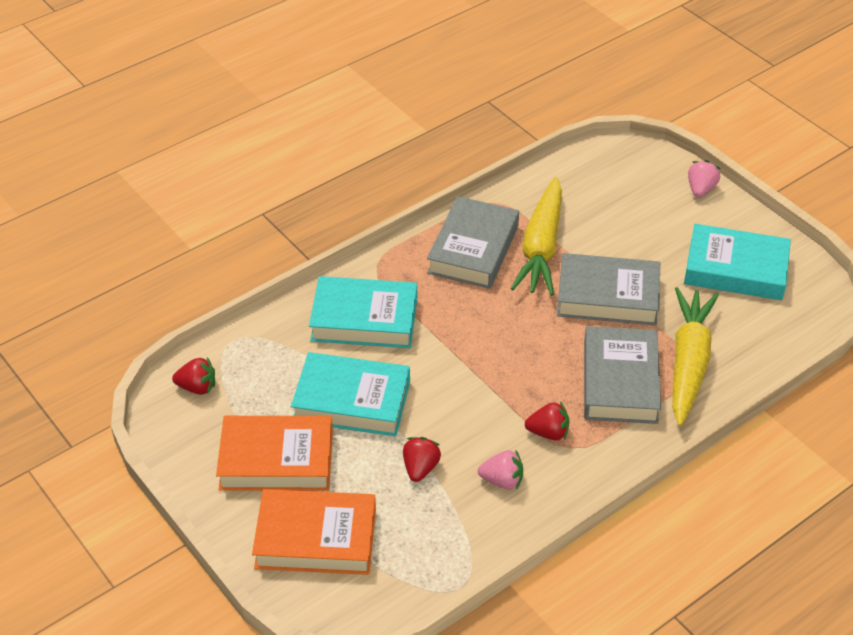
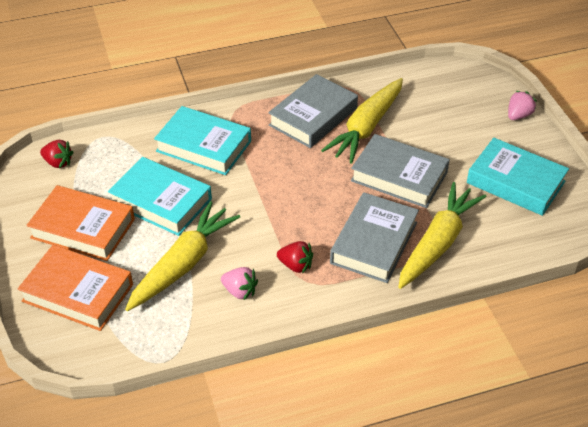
camera: 20 degrees right, 0 degrees up
red strawberry [403,437,441,482] -> yellow carrot [125,201,240,311]

